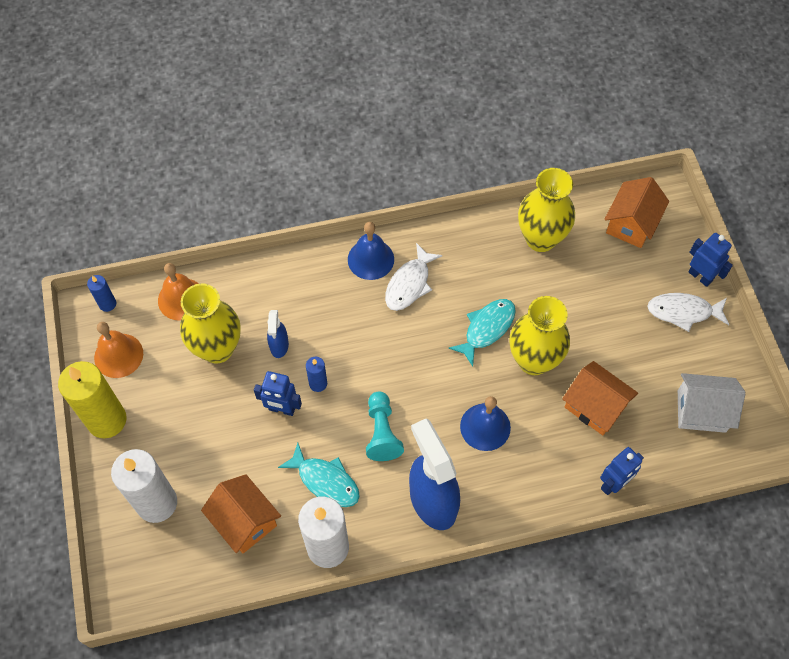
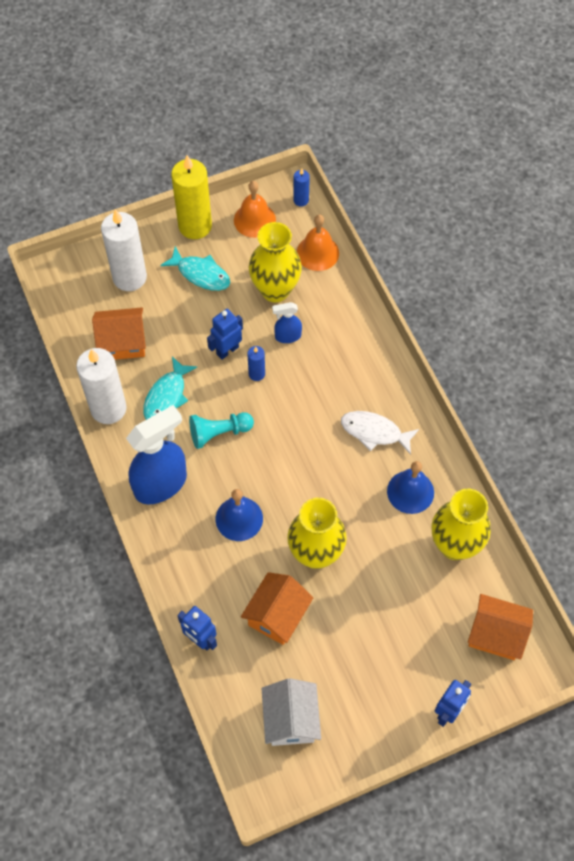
camera: 80 degrees right, 0 degrees up
orange house [201,474,281,553] -> orange house turned 45 degrees clockwise [92,307,146,360]
blue robot [254,371,302,416] -> blue robot turned 45 degrees clockwise [207,309,243,360]
blue bell [348,222,394,280] -> blue bell moved to [387,461,434,514]
turquoise fish [449,299,516,367] -> turquoise fish moved to [160,246,230,291]
white fish [647,293,729,332] -> none

